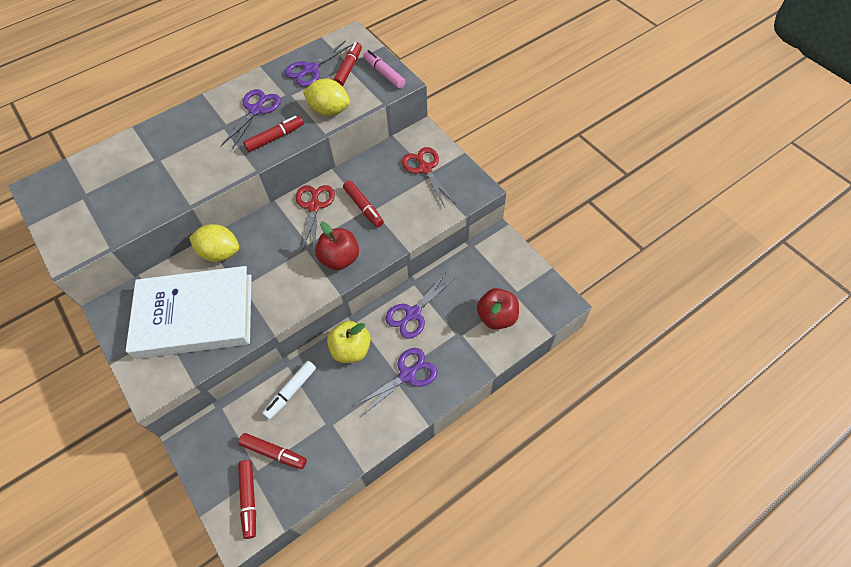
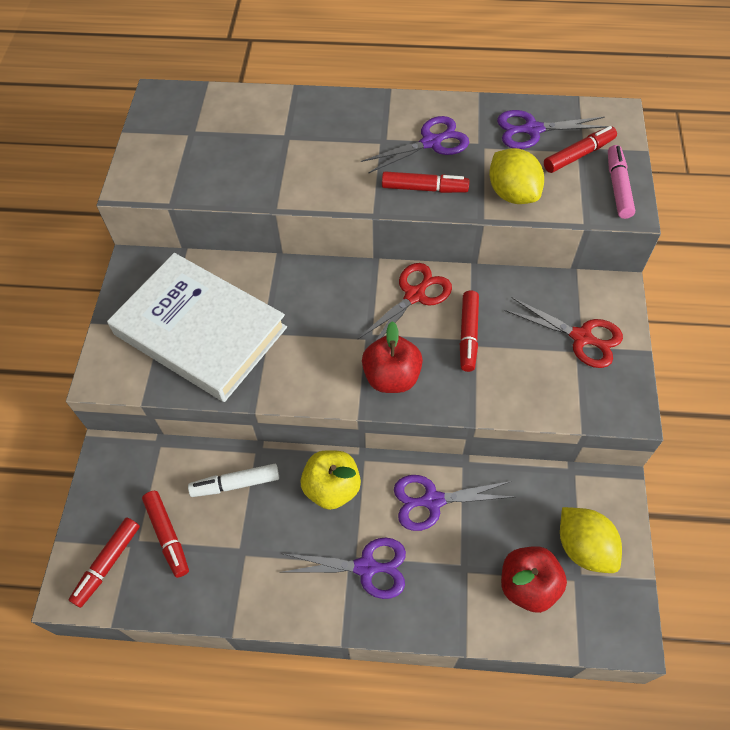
camera: 40 degrees right, 0 degrees up
yellow lemon [189,224,239,262] -> yellow lemon moved to [560,507,622,573]
red scissors [402,147,456,207] -> red scissors turned 105 degrees clockwise [504,297,623,368]

